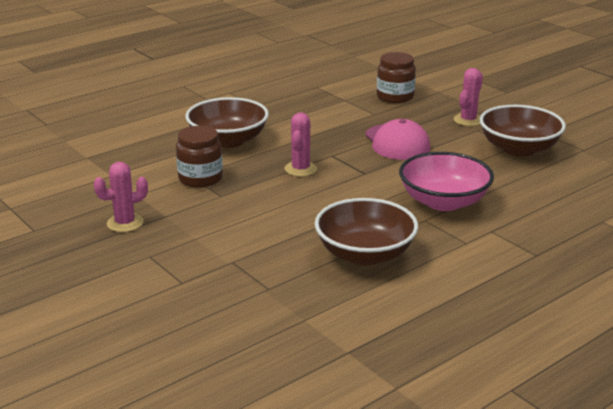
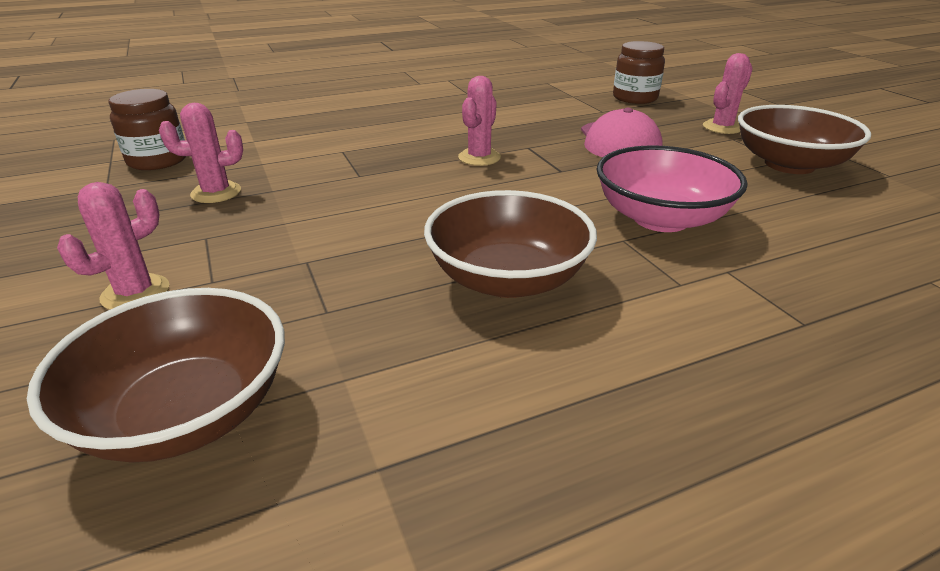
camera: 15 degrees right, 5 degrees up
brown jar [176,126,223,188] -> brown jar moved to [108,89,186,170]
brown bowl [185,97,269,148] -> brown bowl moved to [27,288,285,463]
none -> pink cactus [57,182,170,310]

